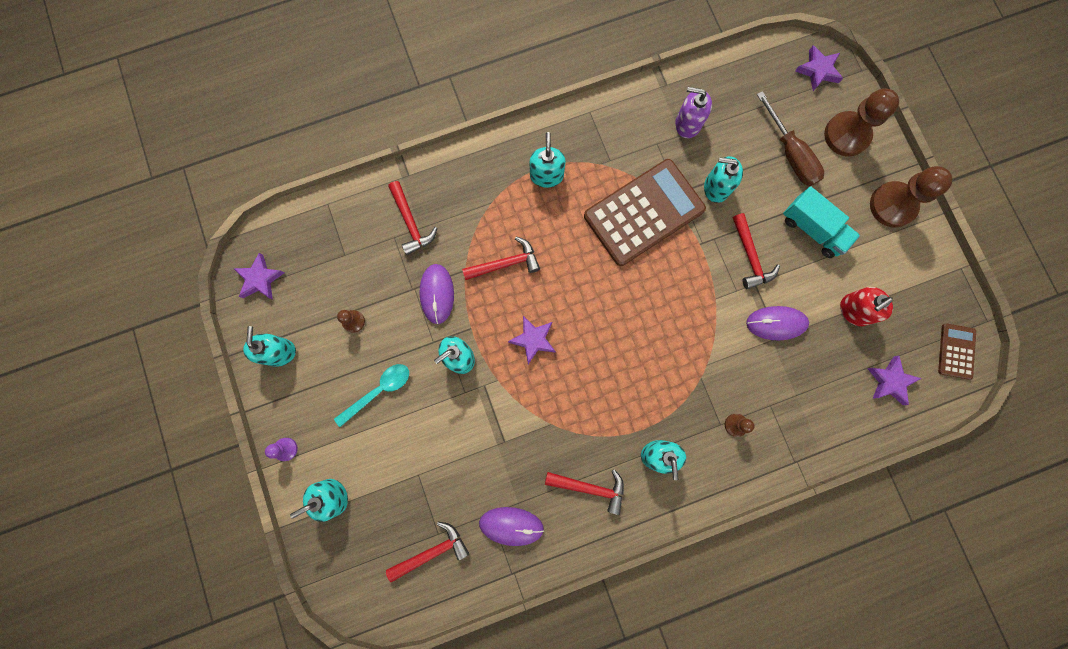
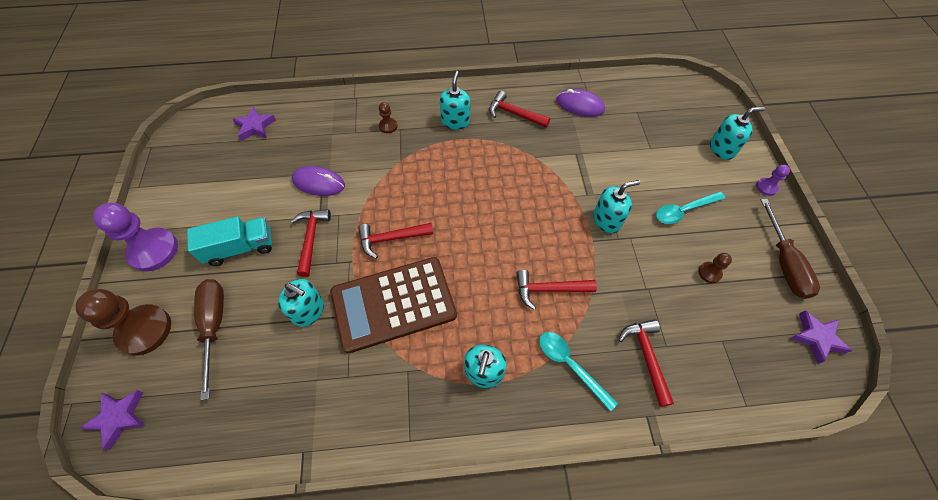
camera: 165 degrees left, 20 degrees down
turquoise soap dispenser [243,326,296,367] -> brown screwdriver [761,199,820,299]
red hammer [386,522,469,582] -> red hammer moved to [358,223,433,259]
purple mouse [419,264,454,324] -> none
purple star [508,316,556,364] -> none
purple soap dispenser [675,87,712,138] -> none
turquoise truck [783,186,860,258] -> turquoise truck turned 105 degrees clockwise [187,216,272,266]
red soap dispenser [840,287,893,326] -> none
brown pawn [870,166,952,228] -> purple pawn [93,203,178,272]
brown calculator [938,324,976,379] -> none
none -> turquoise spoon [539,332,618,412]

